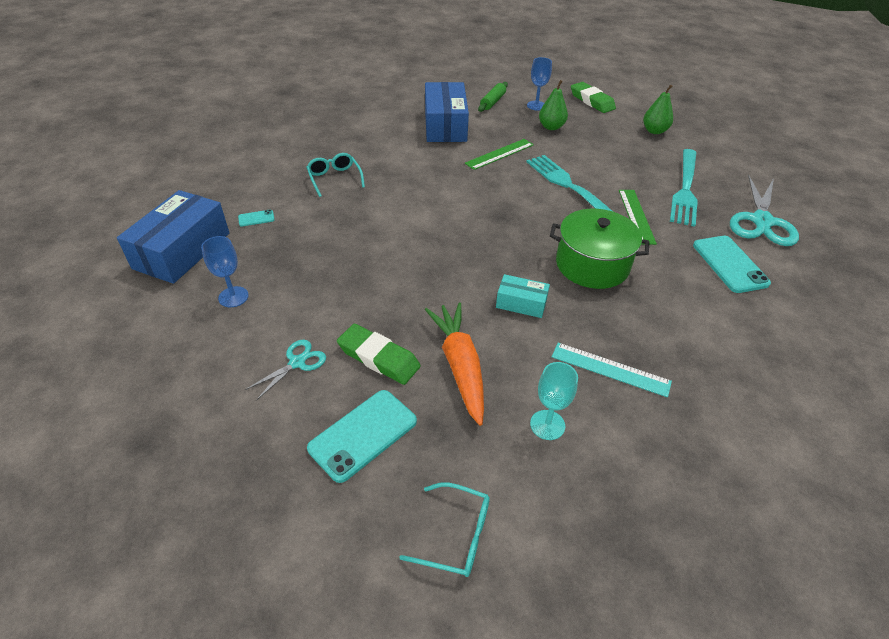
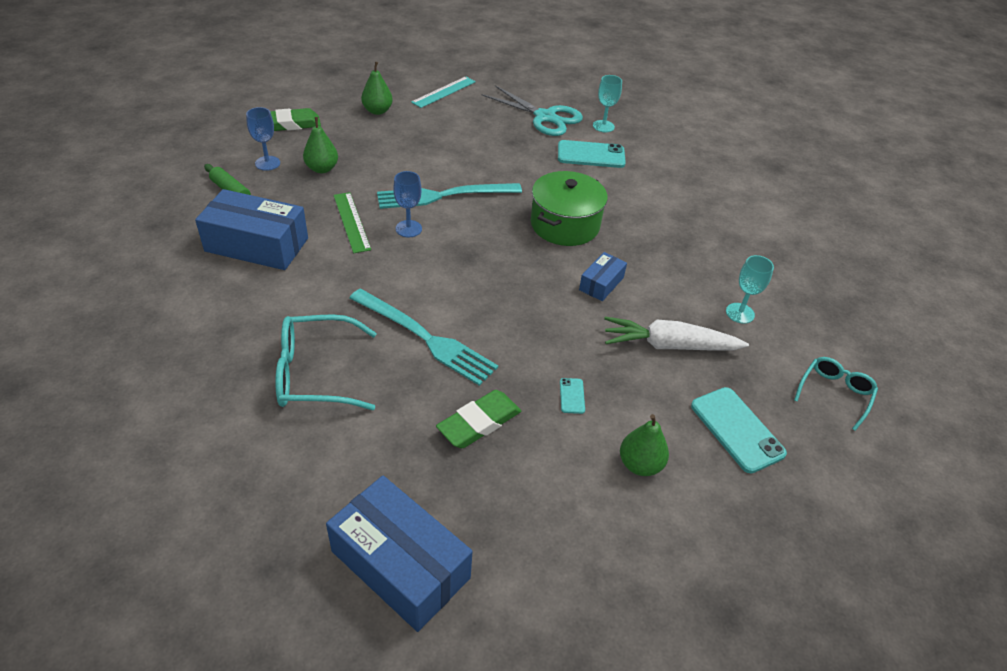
camera: 75 degrees left, 0 degrees up
blue goblet [201,236,249,307] -> blue goblet moved to [393,171,422,237]
turquoise phone [238,210,275,227] -> turquoise phone moved to [560,378,585,414]
turquoise scissors [245,340,326,401] -> green pear [620,414,669,476]
turquoise glasses [306,153,365,197] -> turquoise glasses [275,314,377,410], size x1.61
green eraser [337,324,421,385] -> green eraser moved to [436,390,521,448]
orange carrot [425,302,484,426] -> white carrot [604,317,749,351]
turquoise box [496,274,550,318] -> blue box [579,252,627,301]
turquoise ruler [552,343,672,397] -> turquoise ruler moved to [411,76,476,108]
green ruler [619,190,657,245] -> none
turquoise fork [670,149,698,227] -> turquoise fork moved to [350,289,498,386]
none -> turquoise goblet [593,75,622,132]

